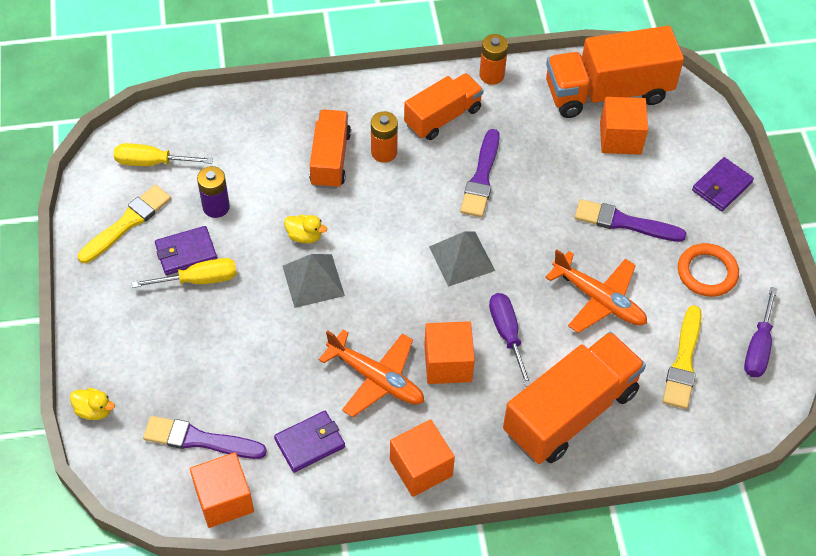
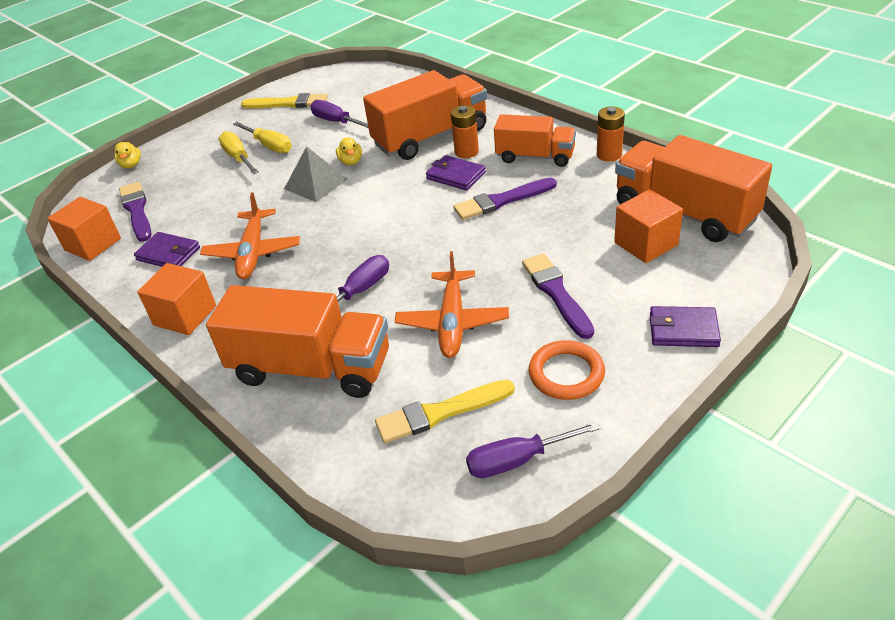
camera: 60 degrees right, 15 degrees down
yellow screwdriver [114,143,213,166] -> yellow screwdriver moved to [219,131,259,174]
purple wallet [155,226,217,275] -> purple wallet moved to [426,155,486,191]
purple battery [197,166,230,218] -> purple screwdriver [310,100,368,128]
orange truck [309,110,351,189] -> orange truck [363,70,487,160], size x1.59
orange cube [424,321,475,384] -> none
grey pyramid [429,231,495,287] -> none

